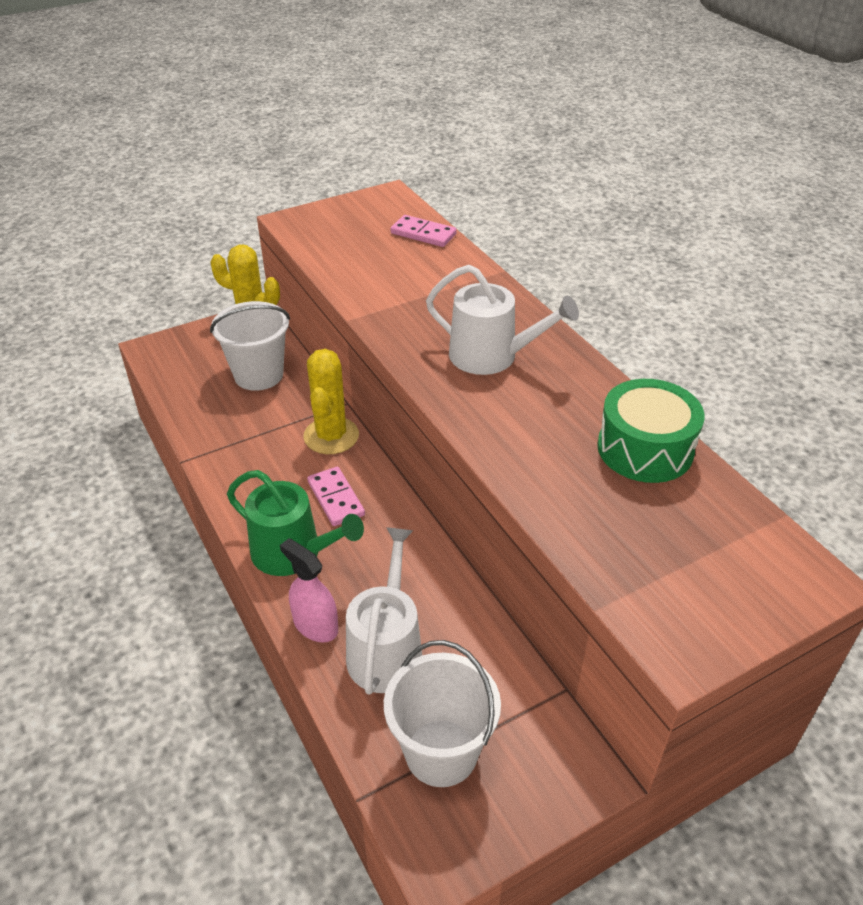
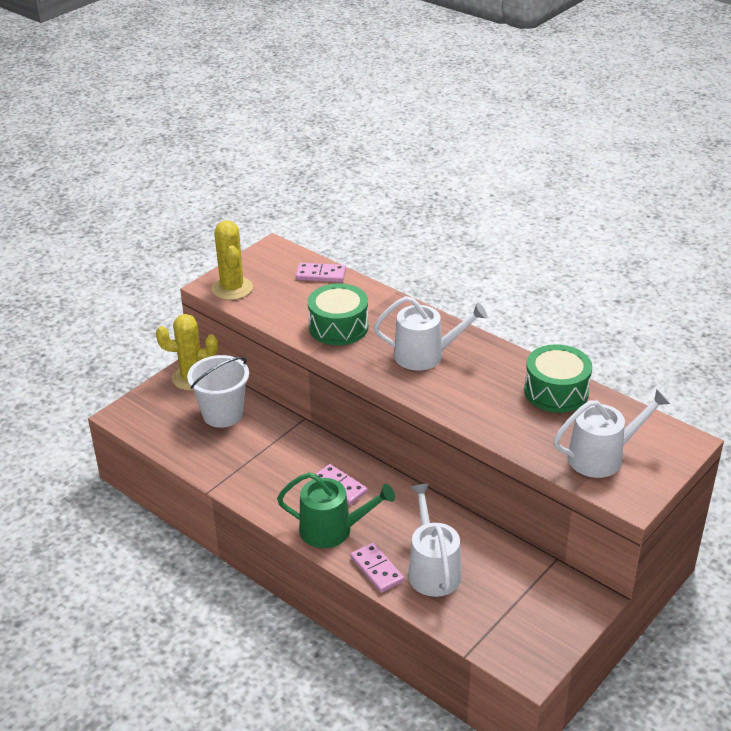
camera: 20 degrees left, 5 degrees down
pink spray bottle [280,538,338,643] -> pink domino [350,543,404,593]
yellow cactus [303,349,359,454] -> yellow cactus moved to [212,220,253,300]
white bucket [384,640,501,787] -> none
none -> green drum [308,283,368,345]
none -> white watering can [553,389,670,478]

